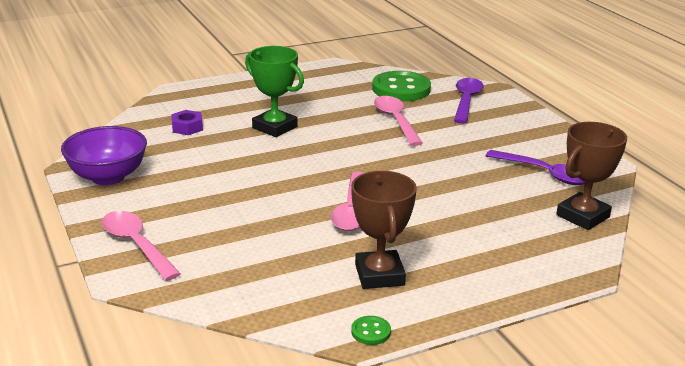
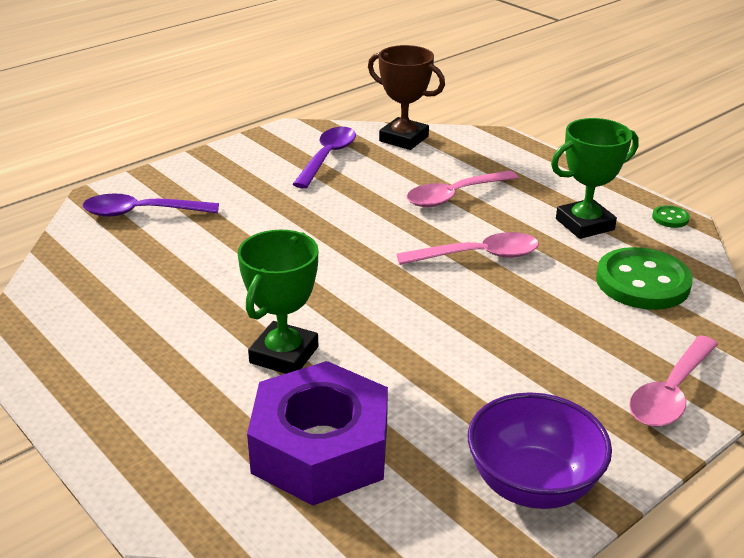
camera: 105 degrees left, 5 degrees up
purple nut [171,110,203,135] -> purple nut [247,361,388,506], size x2.43
brown trophy [351,171,417,289] -> green trophy [551,118,639,239]
green button [372,71,431,101] -> green button moved to [596,247,693,310]
pink spoon [374,96,423,146] -> pink spoon moved to [407,170,518,207]

